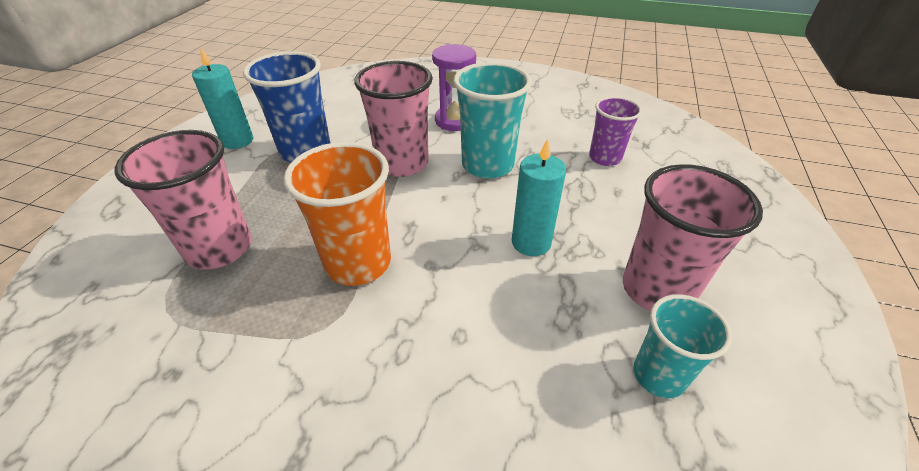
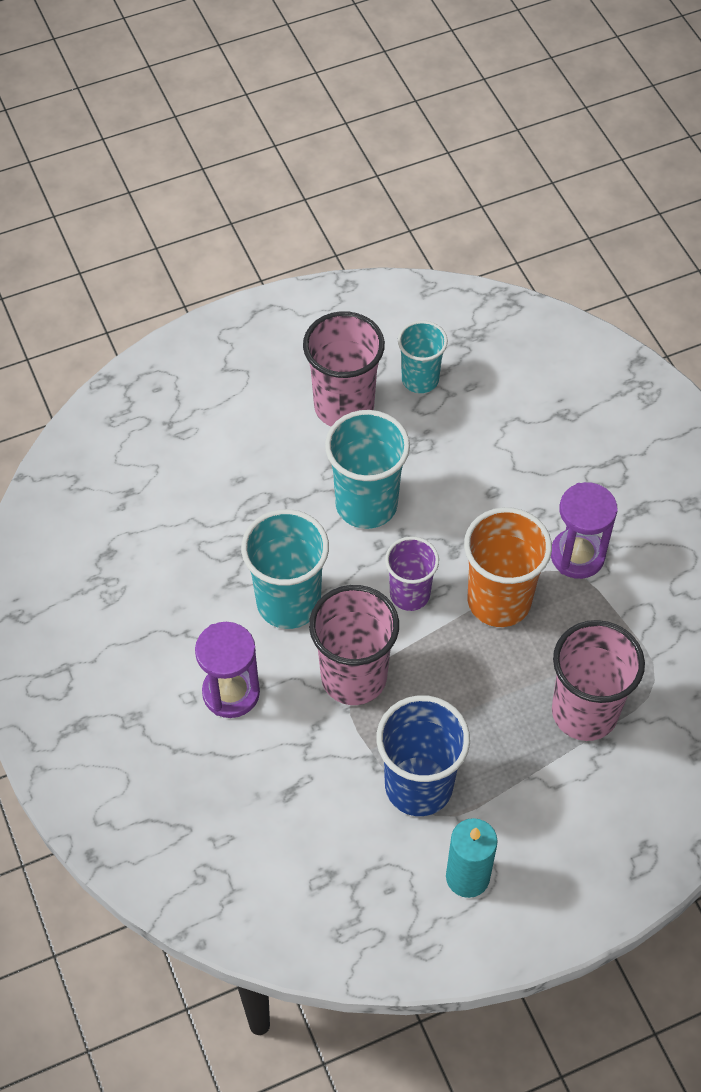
camera: 130 degrees left, 15 degrees up
turquoise candle [512,138,566,256] -> turquoise cup [325,410,410,529]
purple cup [589,96,642,166] -> purple cup moved to [385,536,439,611]
none -> purple hourglass [551,482,618,579]

